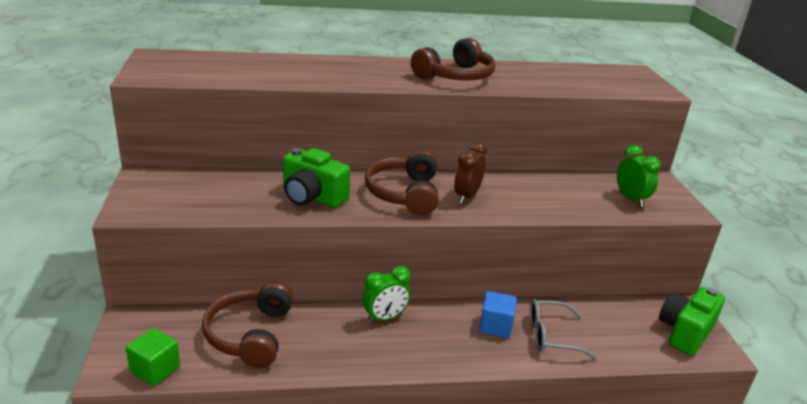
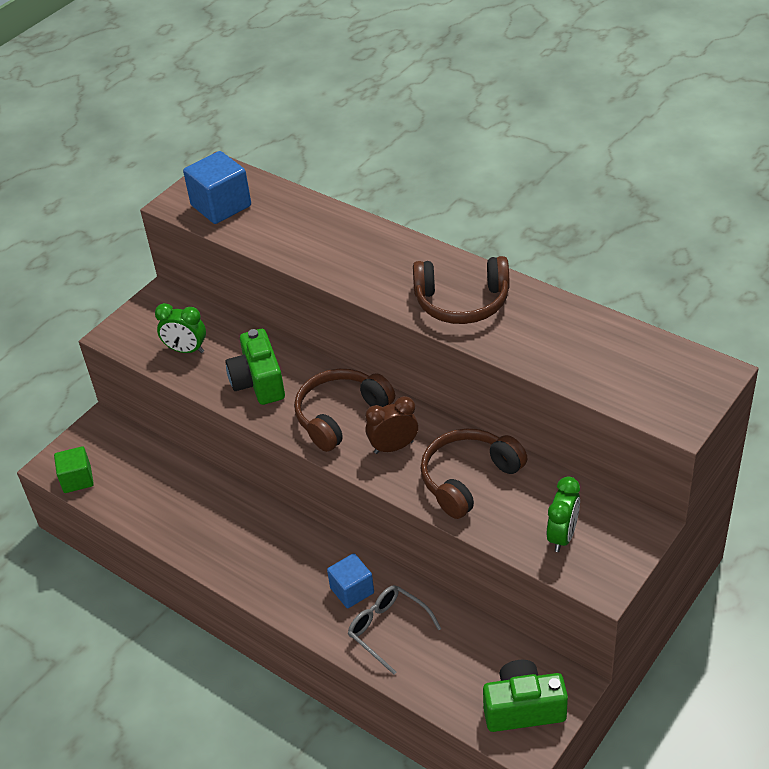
camera: 50 degrees right, 15 degrees up
brown headphones [202,282,293,368] -> brown headphones moved to [420,429,527,519]
green clock [362,266,411,323] -> green clock moved to [155,303,206,353]
none -> blue cube [183,151,251,224]

